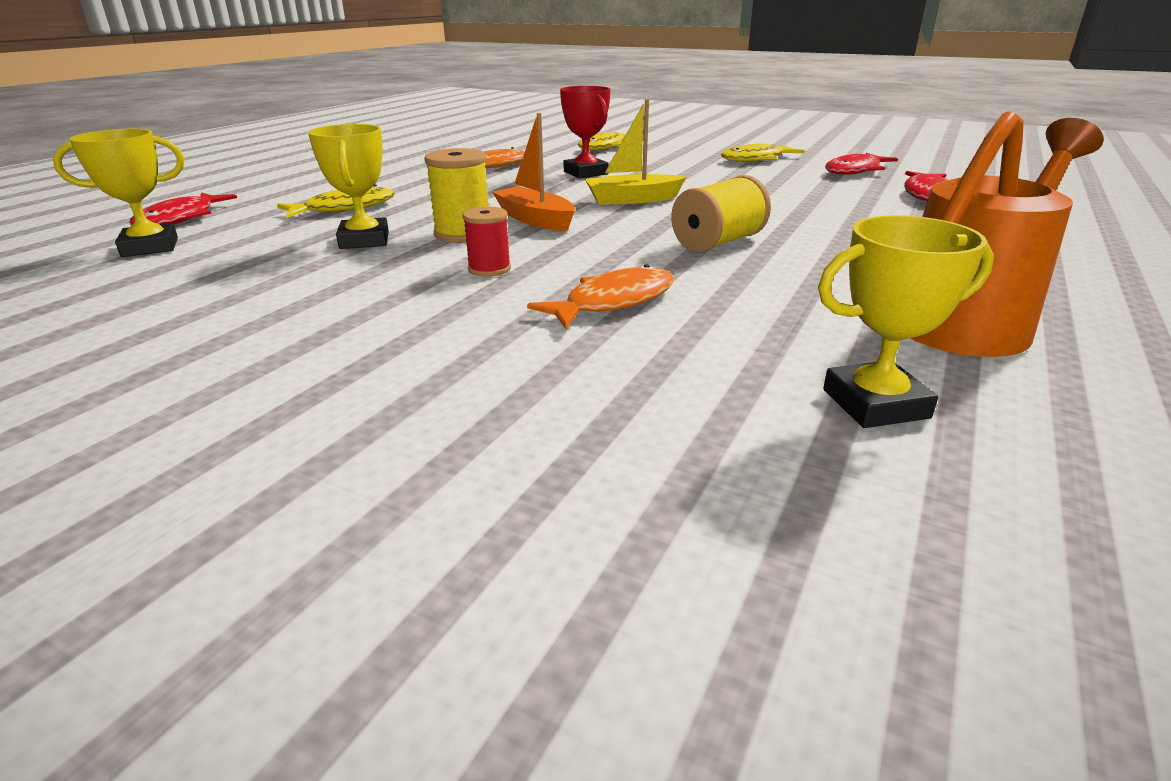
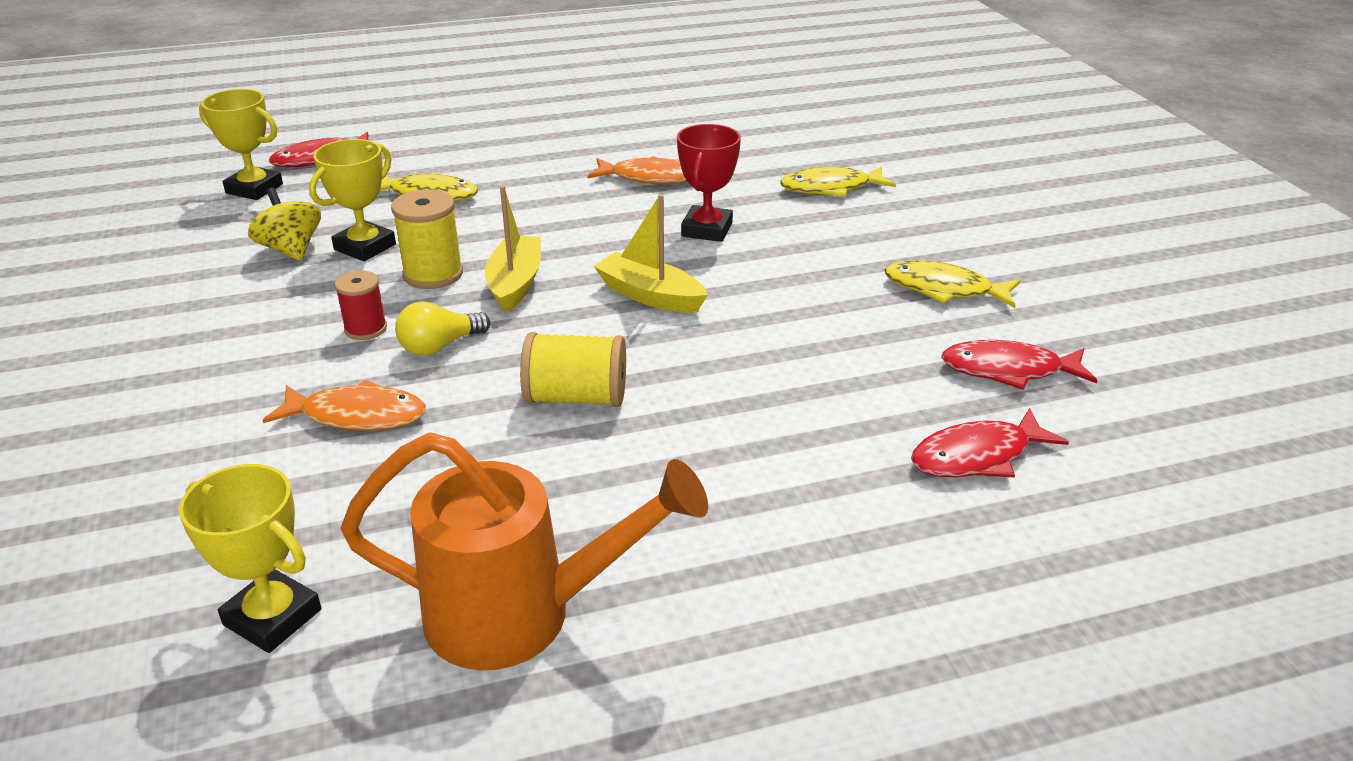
camera: 45 degrees right, 5 degrees up
orange boat [493,113,575,231] -> yellow boat [485,186,541,313]
none -> yellow spinning top [248,187,321,261]
none -> yellow light bulb [395,301,490,356]

